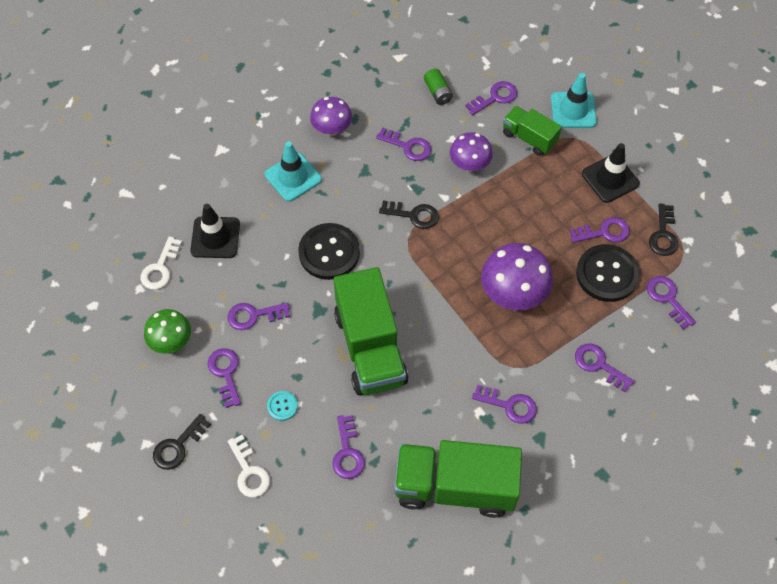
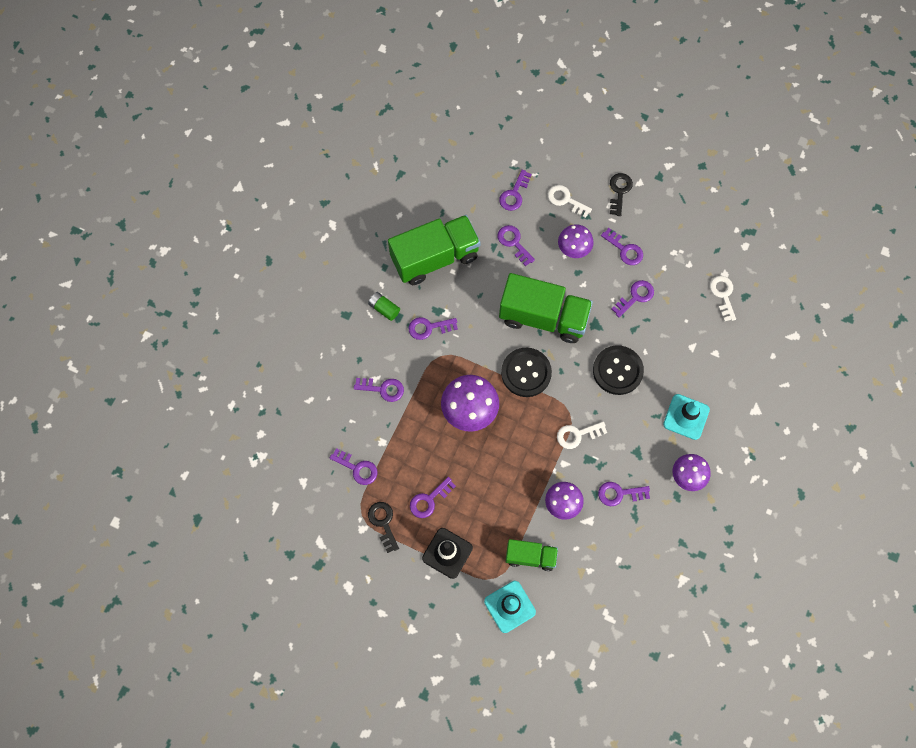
camera: 150 degrees right, 10 degrees up
green mushroom [144,309,191,354] -> none
black traffic cone [190,204,240,258] -> none
turquoise button [267,391,298,421] -> purple mushroom [558,224,594,258]
green truck [334,267,408,395] -> green truck turned 150 degrees clockwise [499,273,593,343]
black key [379,200,439,229] -> white key [557,422,607,449]
green battery [424,68,453,105] -> green battery moved to [368,292,400,321]
purple key [465,81,517,115] -> purple key moved to [499,169,532,211]
black button [576,244,640,302] -> black button moved to [501,348,552,397]

